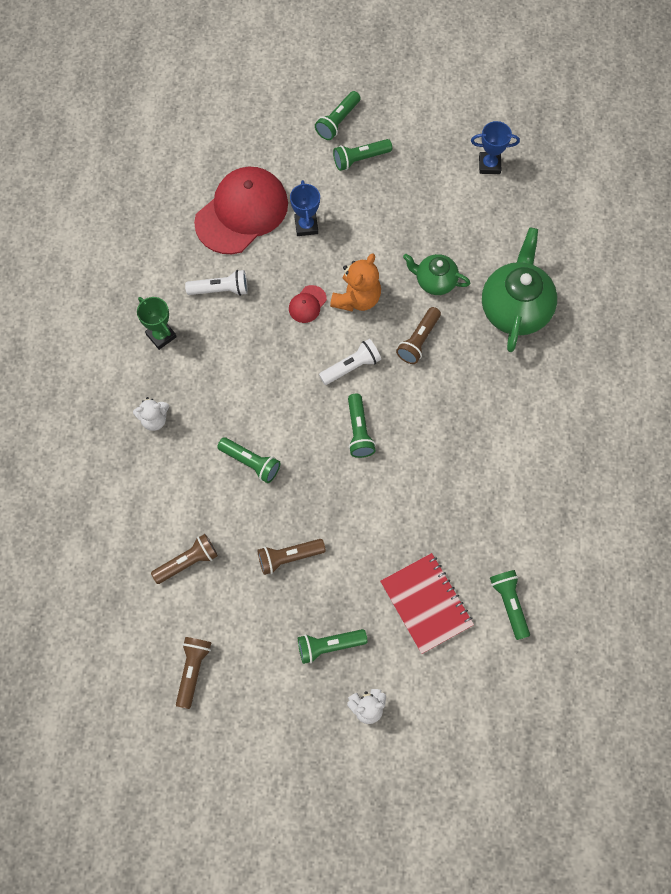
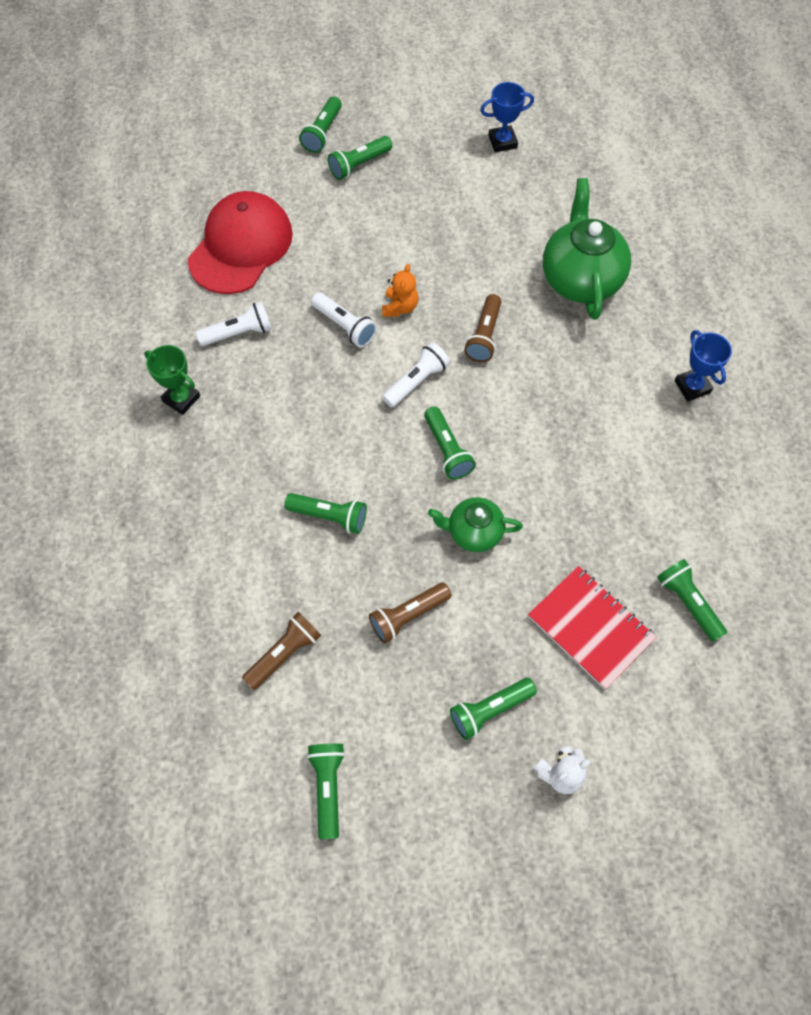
camera: 15 degrees left, 5 degrees down
white teddy bear [133,397,169,431] -> none
brown flashlight [176,637,211,709] -> green flashlight [307,743,345,839]
red cap [289,285,327,323] -> white flashlight [311,292,377,347]
blue trophy [290,180,320,236] -> blue trophy moved to [674,330,732,402]
orange teddy bear [330,253,381,312] -> orange teddy bear [382,264,418,317], size x0.65
green teapot [403,254,470,295] -> green teapot moved to [428,497,523,552]

